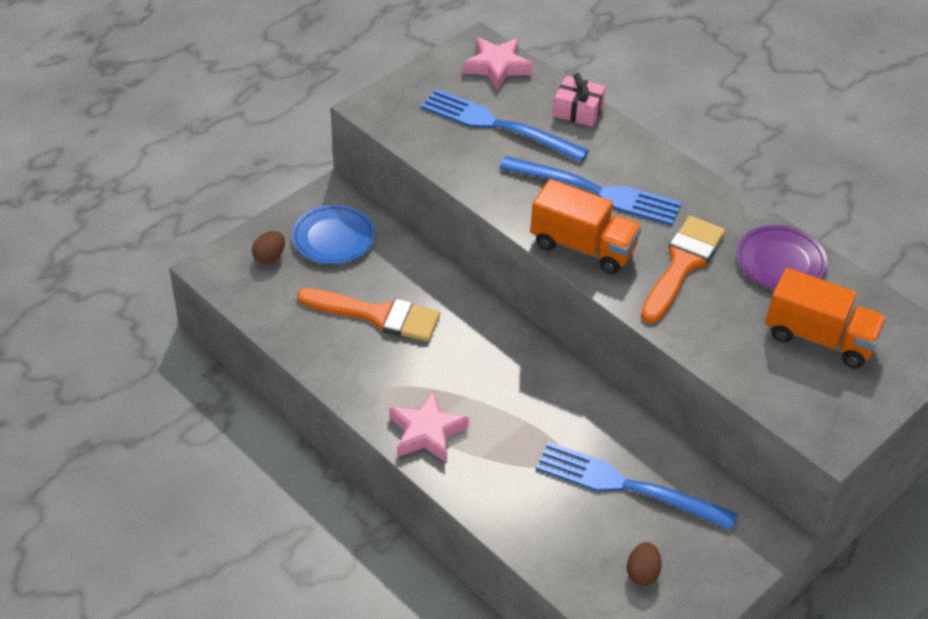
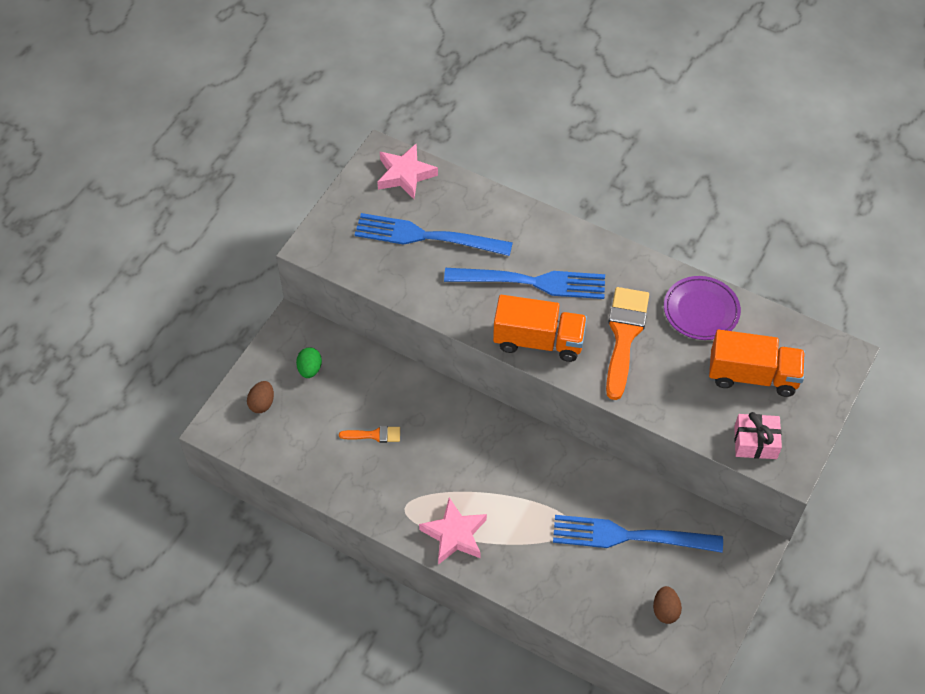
camera: 15 degrees left, 10 degrees up
blue plate [292,205,375,264] -> green egg [296,347,322,378]
orange brush [297,288,440,342] -> orange brush [339,426,400,443], size x0.49
pink gift [553,73,606,127] -> pink gift moved to [734,412,782,459]

